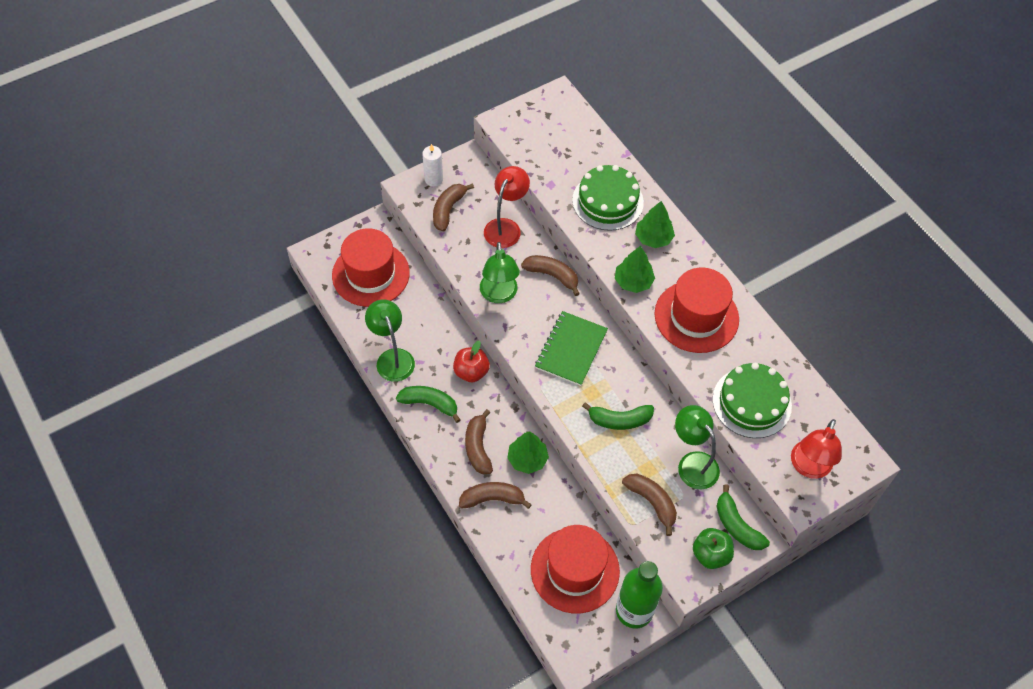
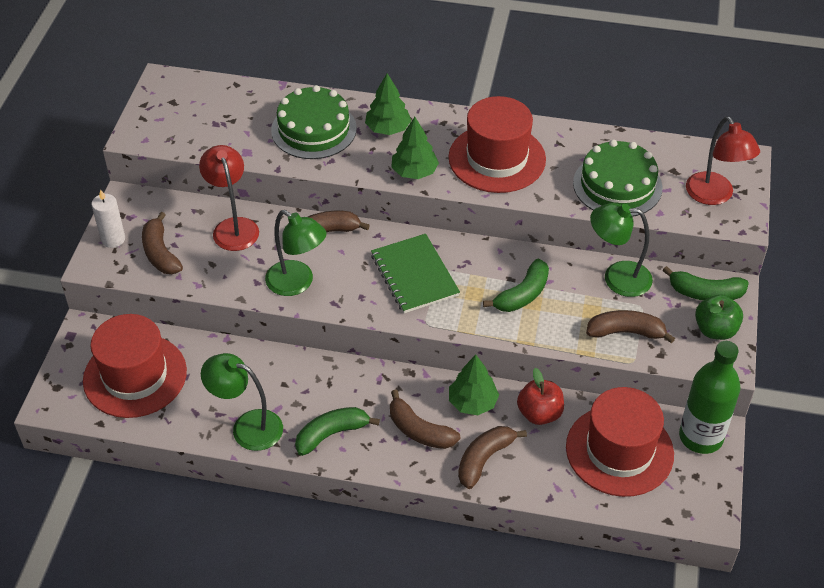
camera: 45 degrees left, 10 degrees down
red apple [453,340,490,382] -> red apple moved to [517,368,564,425]

